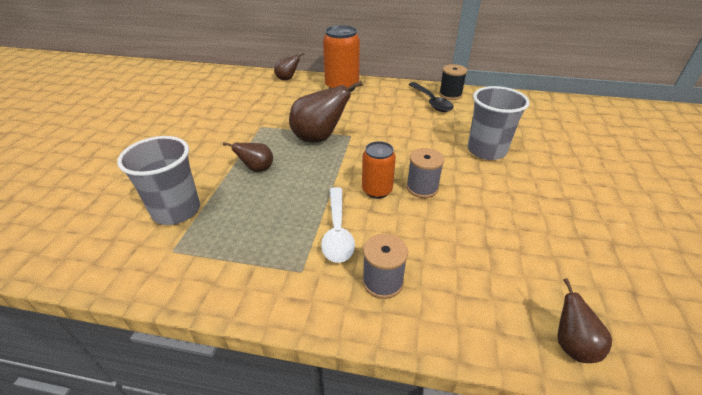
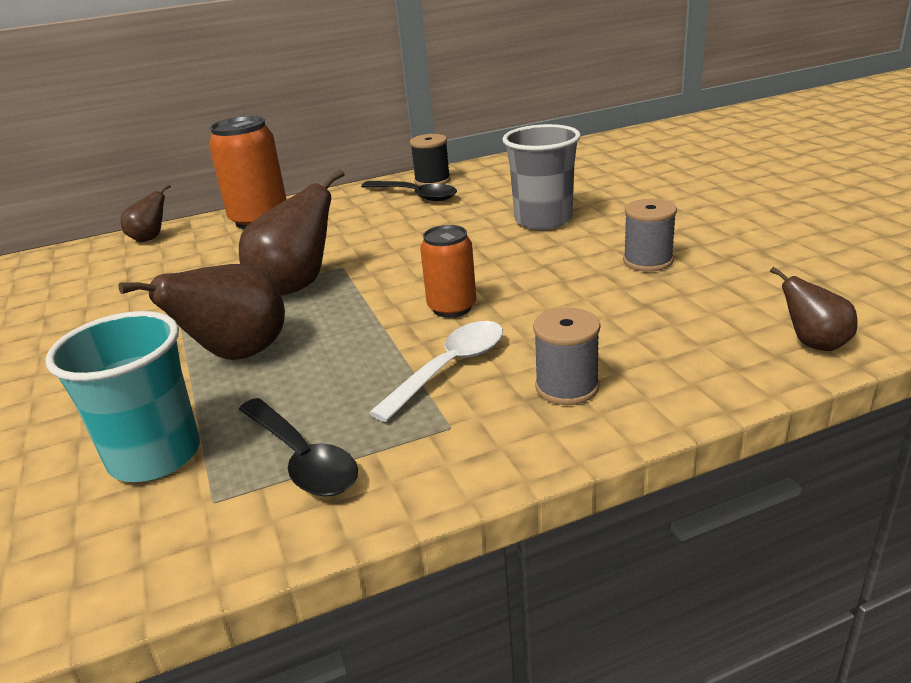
camera: 30 degrees left, 10 degrees down
grey cup [117,136,200,225] -> turquoise cup [45,311,200,482]
brown pear [223,142,273,172] -> brown pear [119,264,285,360], size x1.80
white spoon [321,187,355,263] -> white spoon turned 105 degrees counterclockwise [369,321,503,422]
grey spool [406,148,444,198] -> grey spool moved to [623,199,677,272]
none -> black spoon [239,398,358,497]

